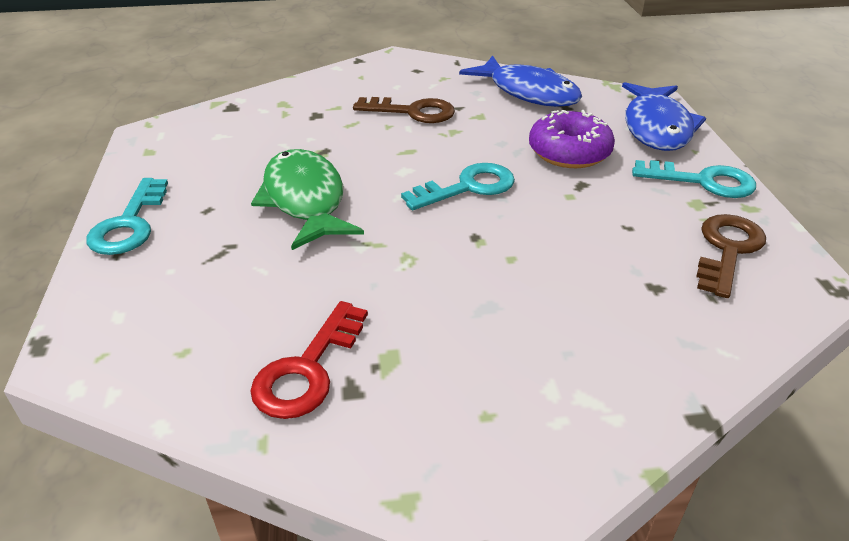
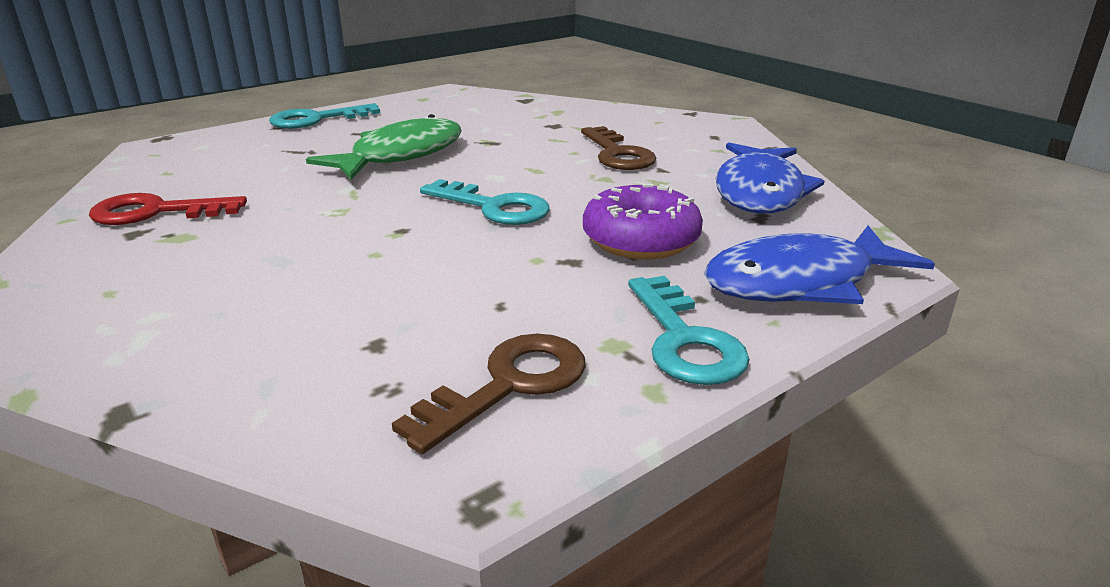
camera: 60 degrees right, 10 degrees down
brown key [696,214,766,298] -> brown key turned 45 degrees counterclockwise [392,334,586,454]

